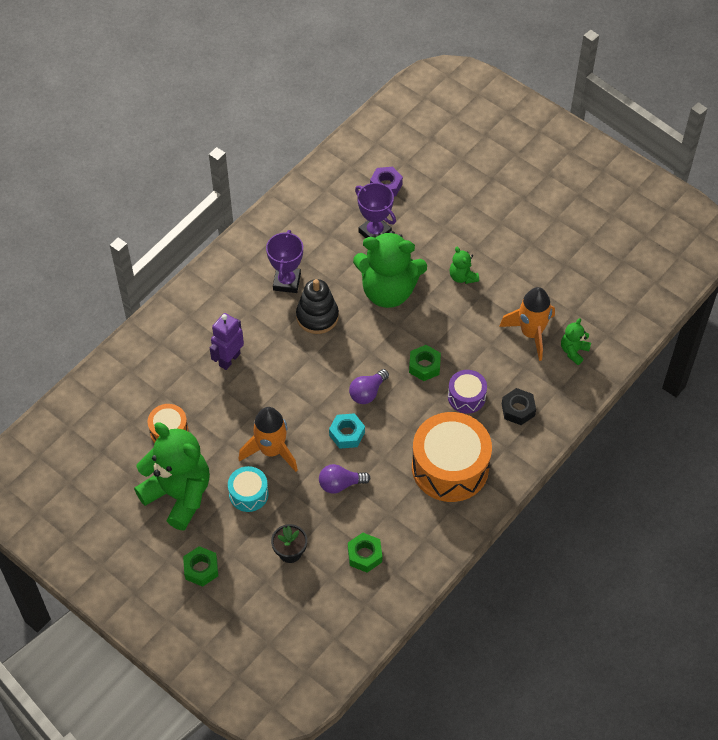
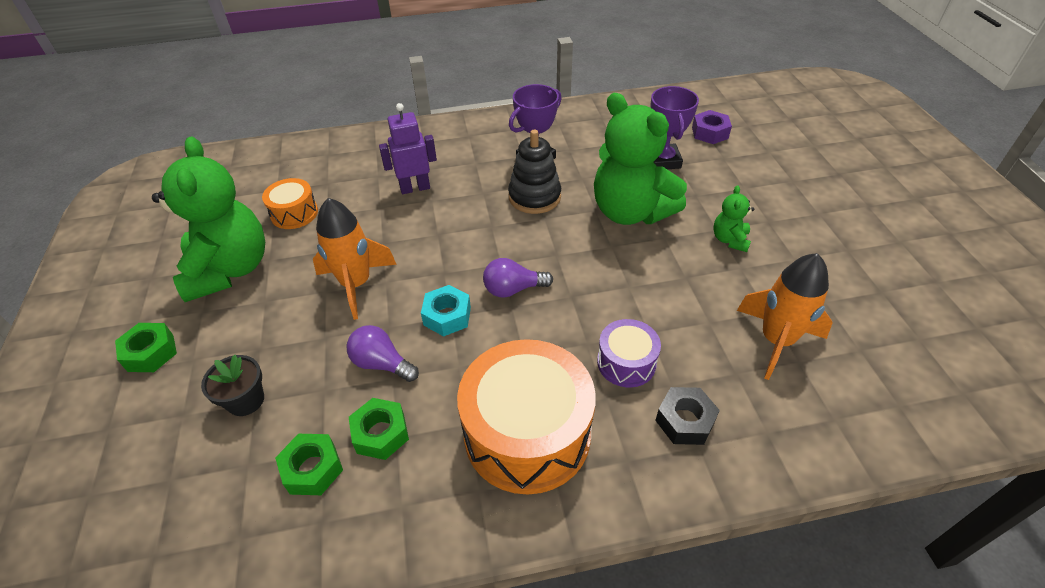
camera: 40 degrees right, 10 degrees down
turquoise drum [228,466,268,512] -> none
green nut [409,345,441,381] -> green nut moved to [349,398,409,460]
green teddy bear [561,318,591,365] -> none

